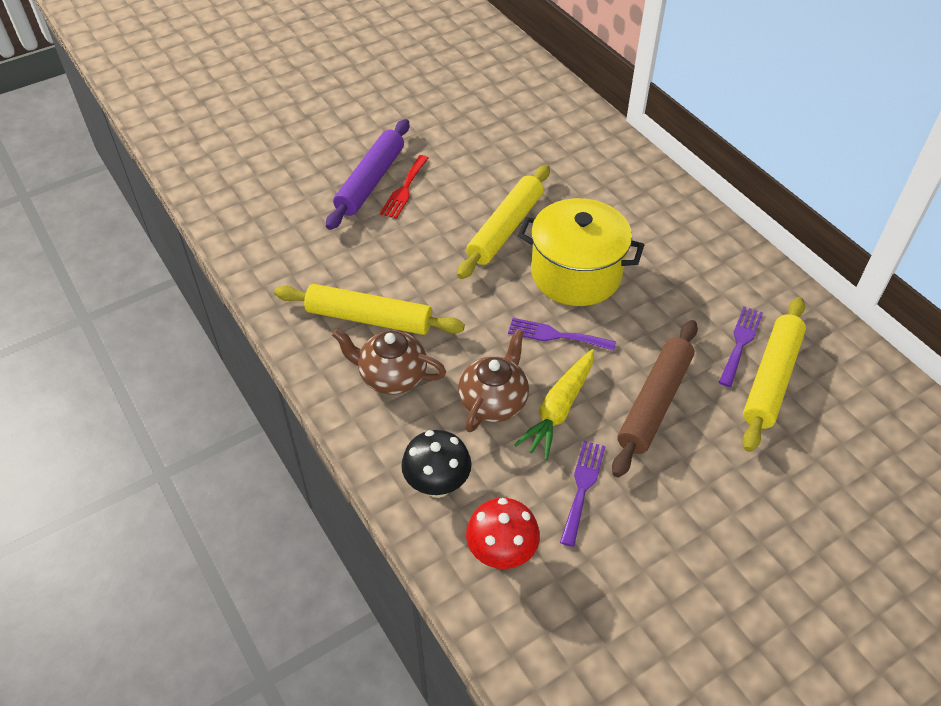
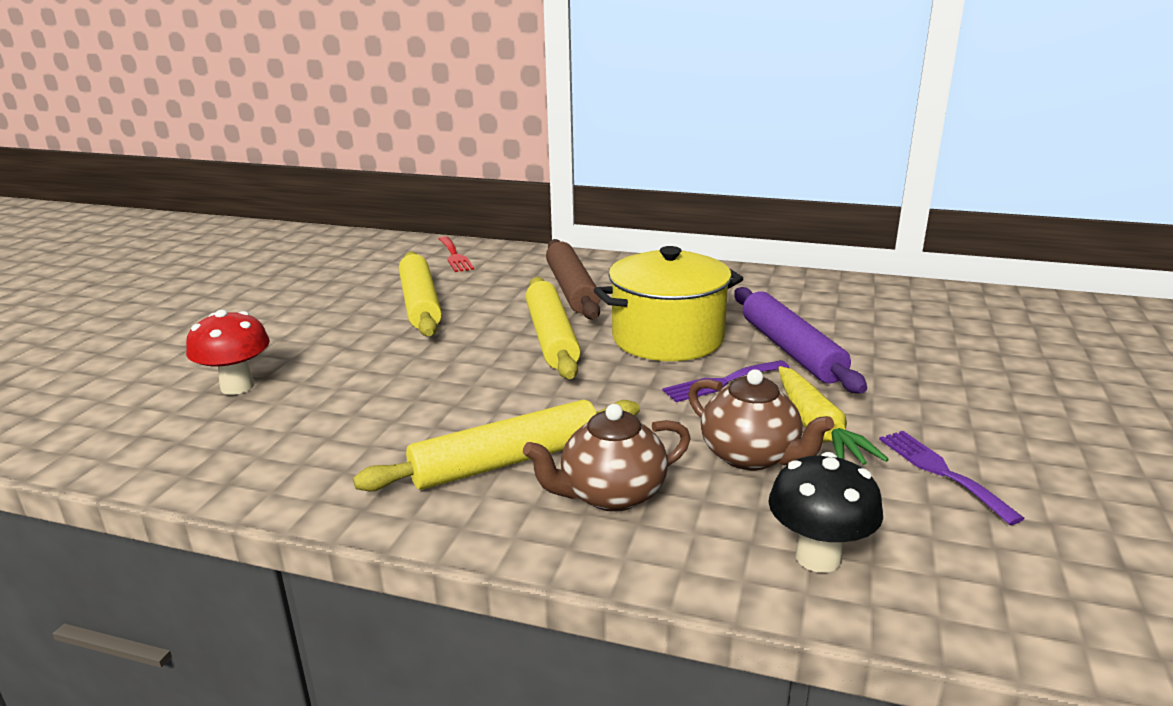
camera: 40 degrees left, 25 degrees down
purple rolling pin [326,119,409,230] -> purple rolling pin moved to [734,287,867,393]
red fork [380,155,429,219] -> red fork moved to [439,236,474,272]
brown teapot [458,329,529,432] -> brown teapot turned 150 degrees clockwise [688,369,834,471]
red mushroom [466,498,540,569] -> red mushroom moved to [186,310,270,395]
brown rolling pin [612,320,698,478] -> brown rolling pin moved to [546,239,600,320]
purple fork [719,306,763,387] -> none
yellow rolling pin [742,297,806,452] -> yellow rolling pin moved to [399,251,442,337]

